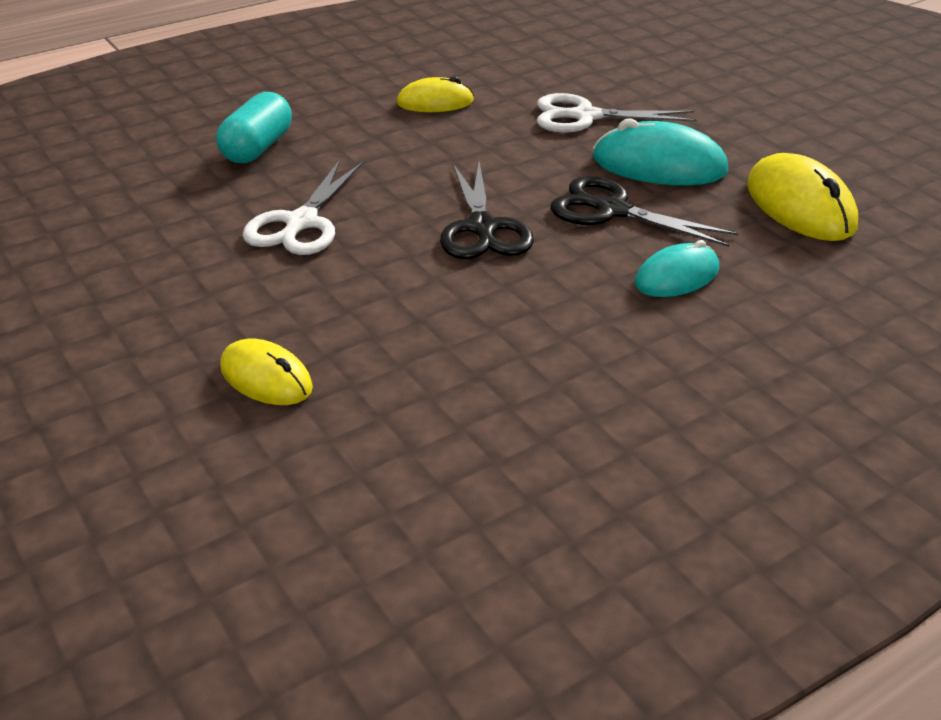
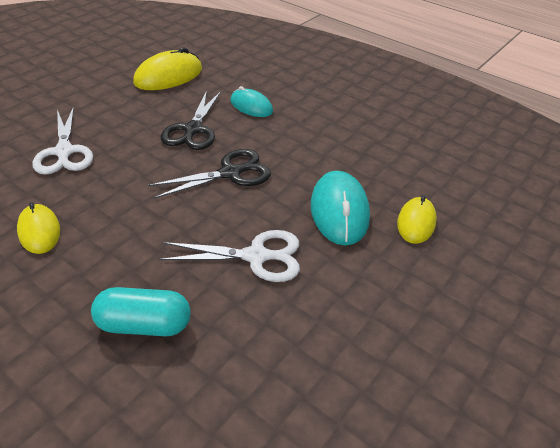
camera: 110 degrees left, 5 degrees up
turquoise mouse [593,118,728,185] -> turquoise mouse moved to [311,171,370,245]

